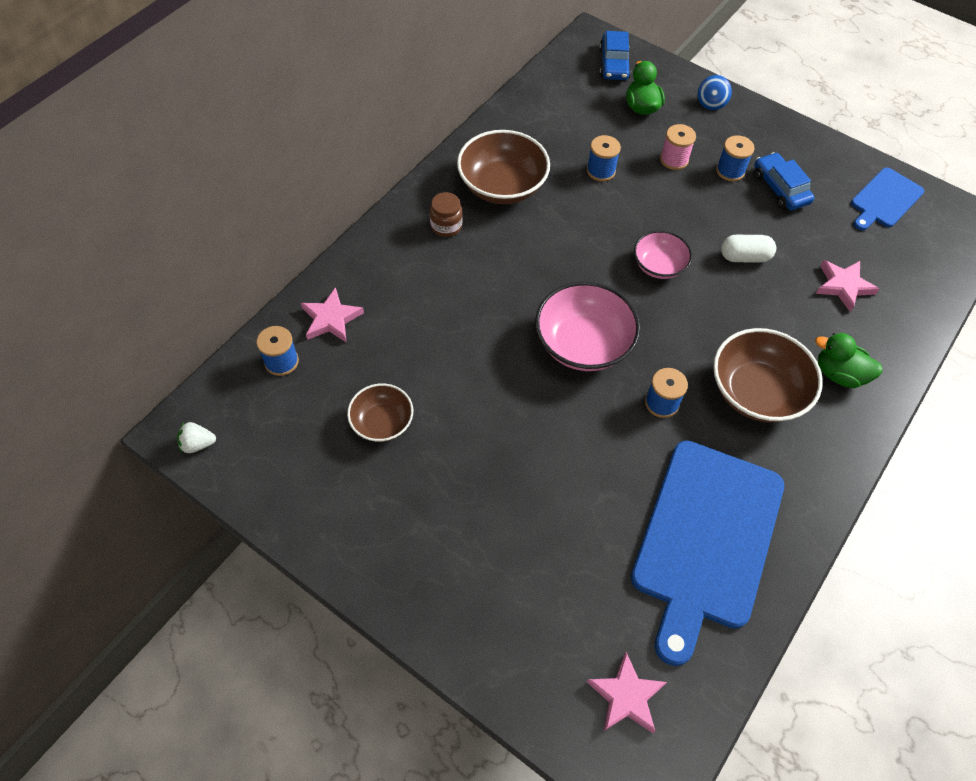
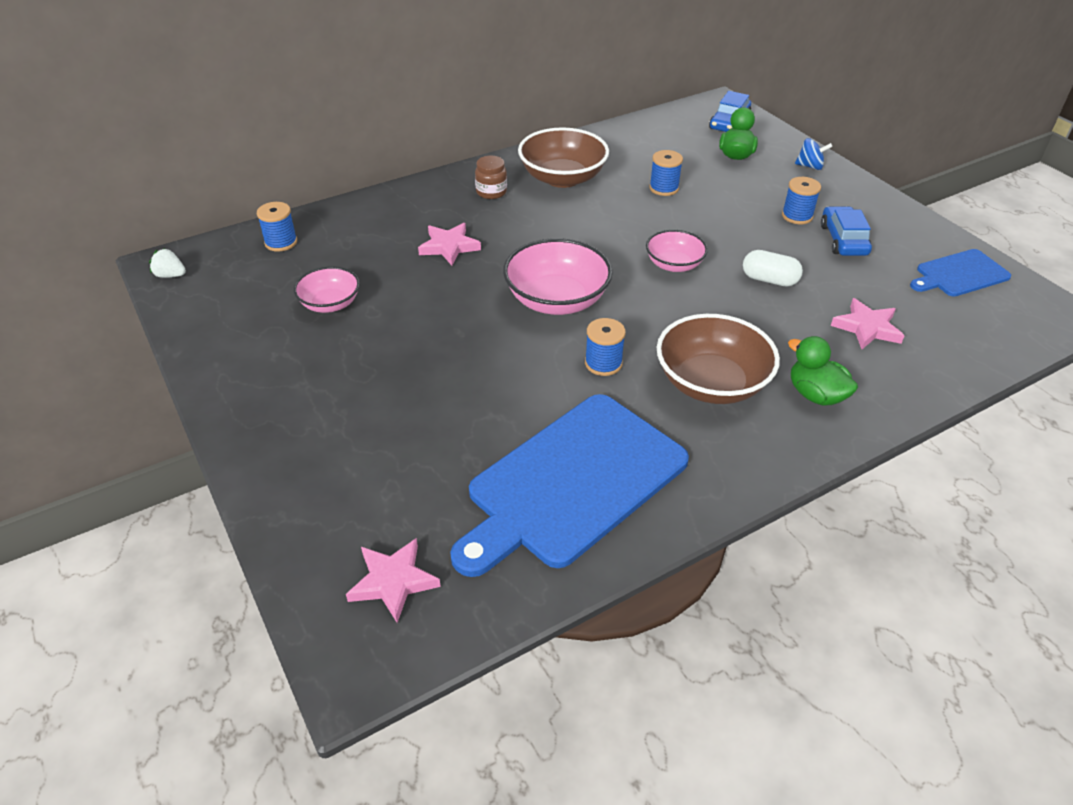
camera: 25 degrees right, 15 degrees down
pink star [301,287,364,343] -> pink star moved to [418,223,481,265]
brown bowl [347,383,413,442] -> pink bowl [294,267,360,313]
pink spool [660,124,696,170] -> none
blue spinning top [698,75,732,110] -> blue spinning top turned 120 degrees counterclockwise [795,138,832,170]

